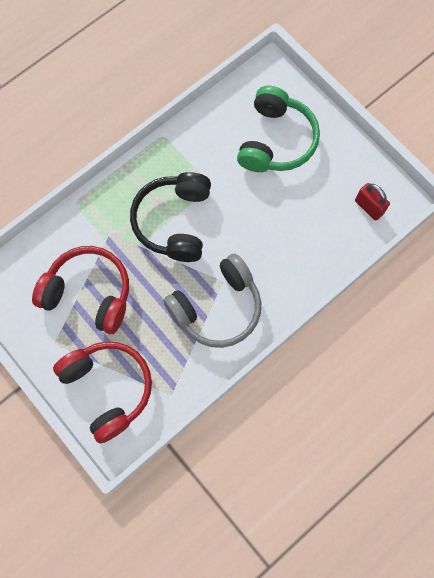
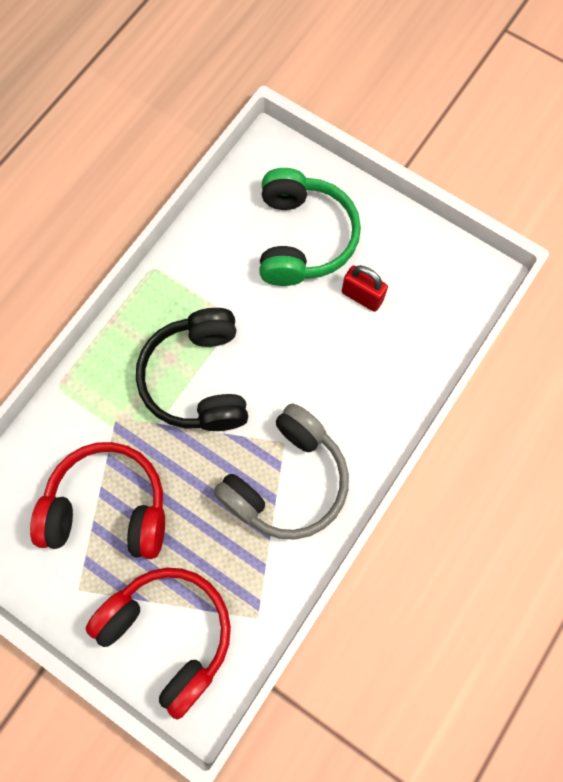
camera: 15 degrees left, 0 degrees up
red padlock [355,183,390,221] -> red padlock moved to [342,265,388,312]

